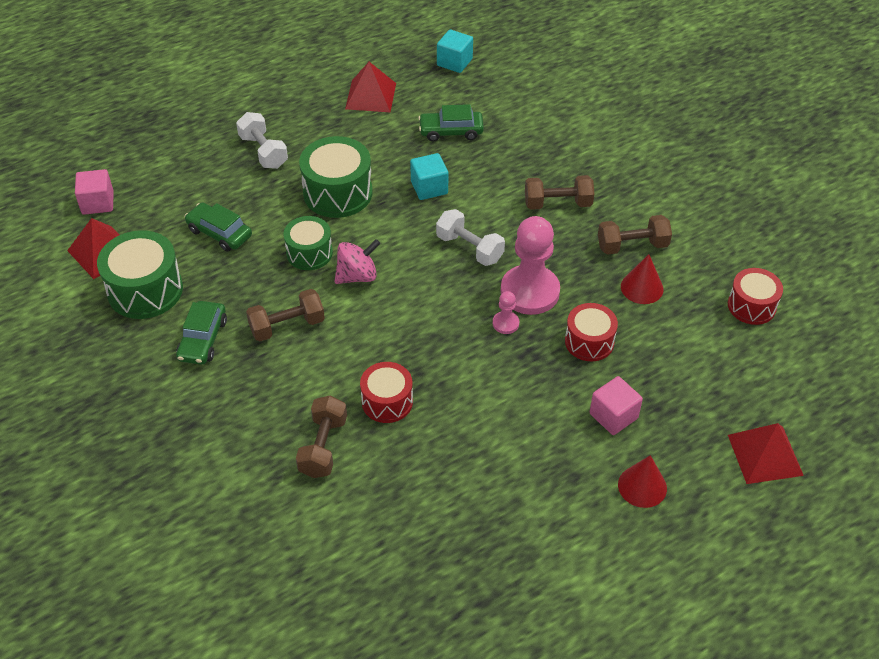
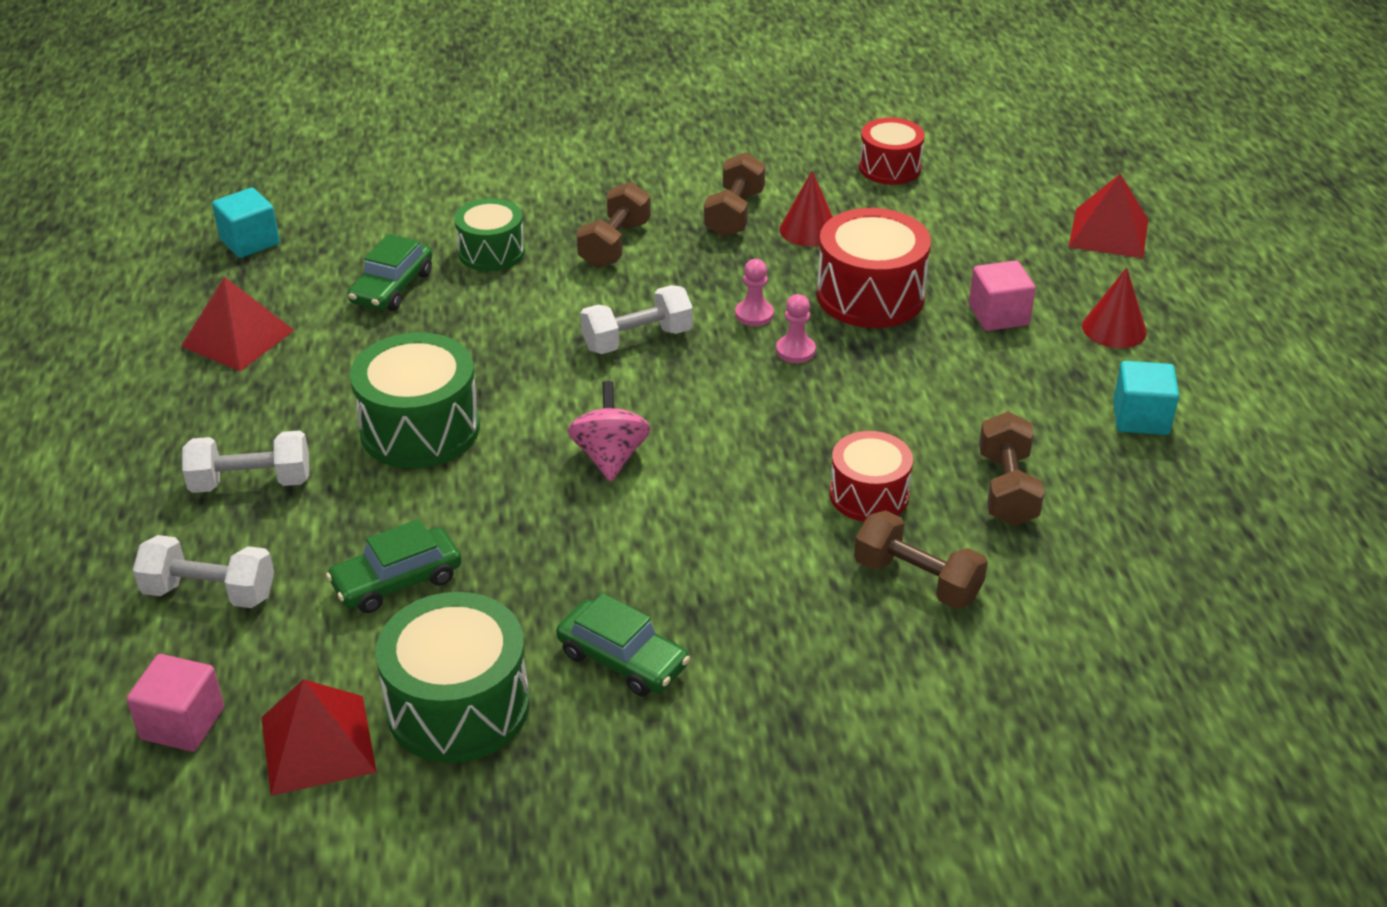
camera: 65 degrees left, 10 degrees down
brown dumbbell [246,289,325,342] -> brown dumbbell moved to [979,412,1044,526]
green drum [284,216,333,270] -> green drum moved to [454,198,525,271]
turquoise cube [410,153,448,200] -> turquoise cube moved to [1113,361,1179,435]
pink pawn [501,216,560,315] -> pink pawn [735,259,774,326], size x0.44
red drum [565,303,618,361] -> red drum [816,208,931,328], size x1.57
none -> white dumbbell [133,535,274,608]

